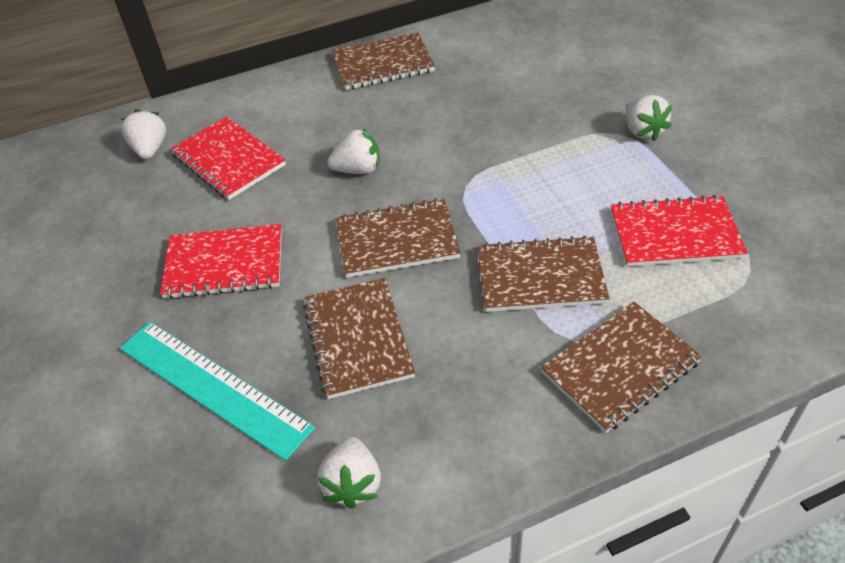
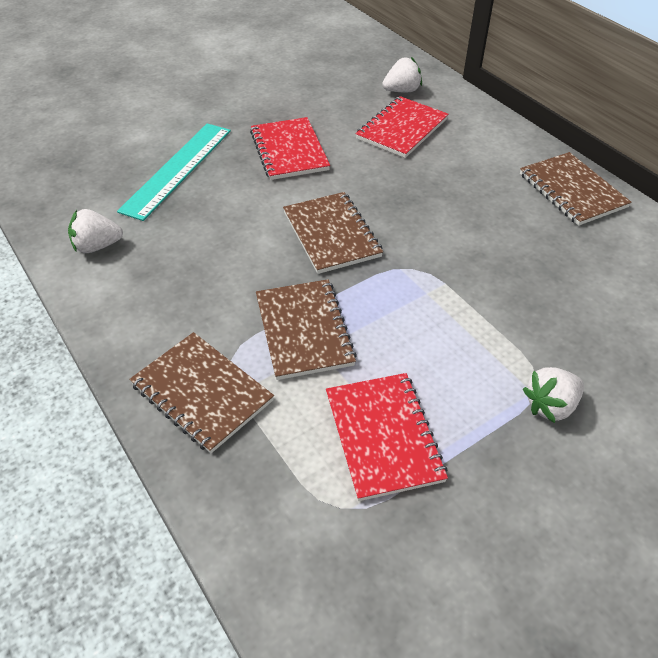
camera: 75 degrees right, 0 degrees up
brown notebook [303,278,415,399] -> none
white strawberry [328,128,380,174] -> none

